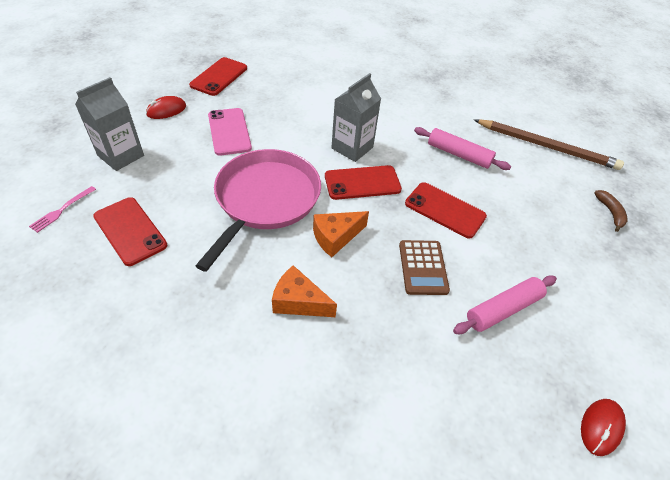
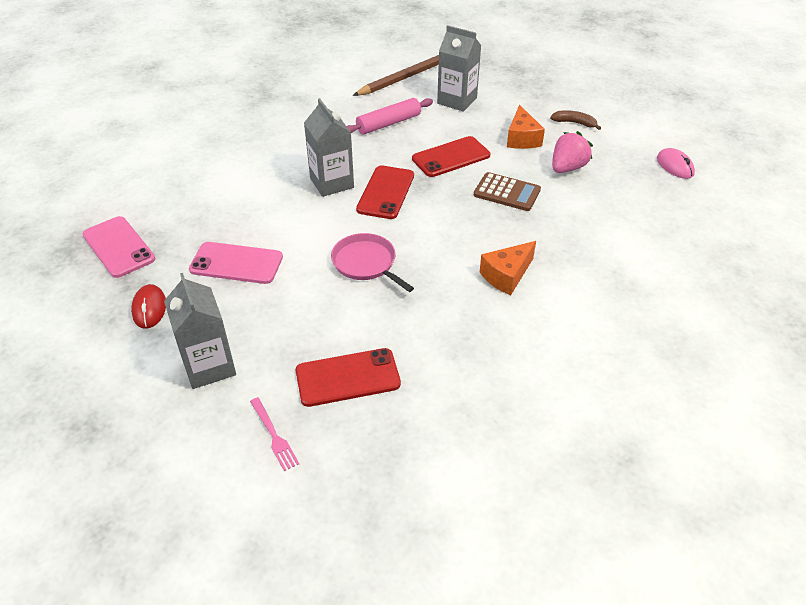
camera: 60 degrees left, 5 degrees down
red phone [189,57,247,96] -> pink phone [82,216,155,278]
pink pan [195,149,321,272] -> pink pan [331,233,414,292], size x0.54
orange cheese [313,211,369,257] -> orange cheese moved to [507,105,545,149]
pink rolling pin [453,275,557,334] -> pink strawberry [552,131,593,173]
red mouse [581,399,626,456] -> pink mouse [657,148,695,179]
brown banana [594,190,628,232] -> brown banana moved to [550,110,601,130]
none -> grey carton [437,25,481,112]

